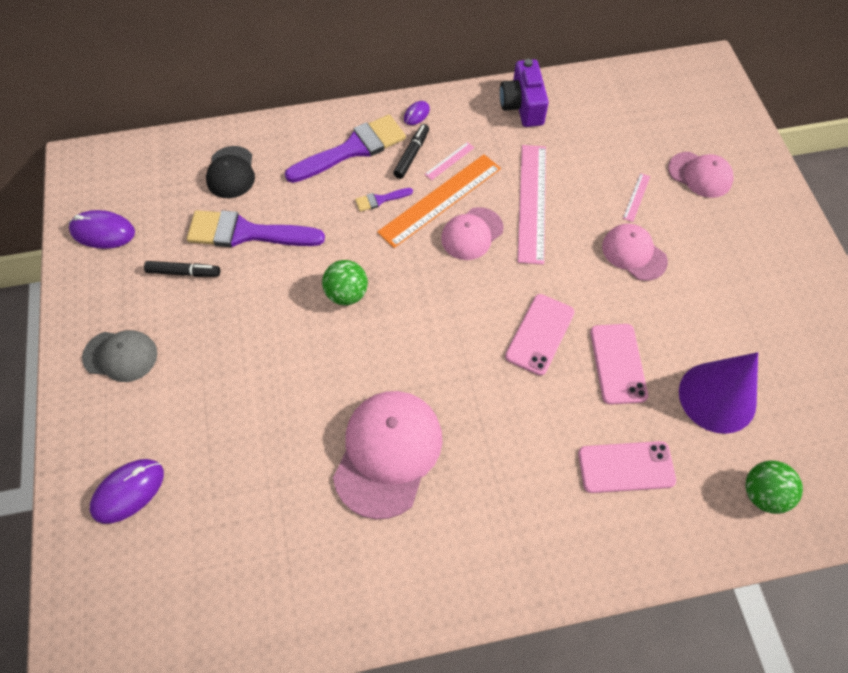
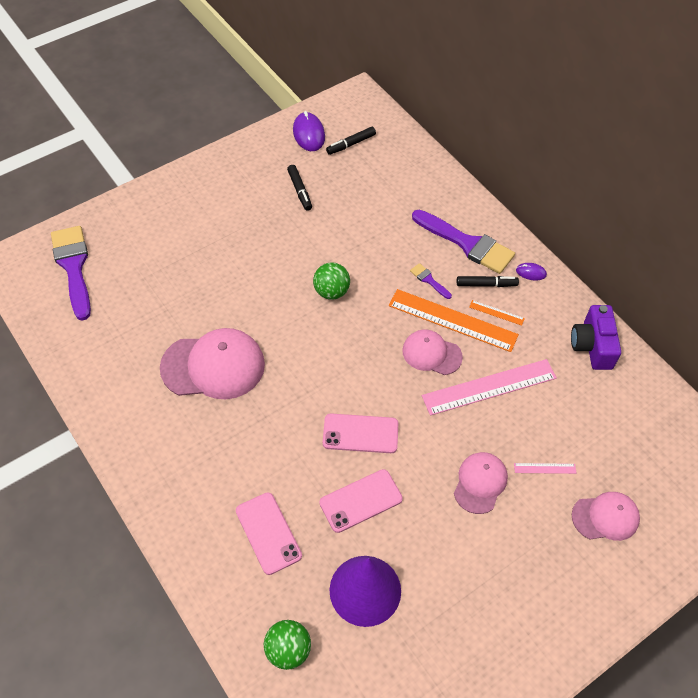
camera: 65 degrees right, 5 degrees down
grey cap [82,330,157,382] -> none
purple mouse [90,459,164,524] -> none
purple brush [187,210,325,247] -> purple brush moved to [51,226,91,321]
black cap [206,146,255,198] -> none
pink ruler [425,142,474,180] -> orange ruler [469,300,525,326]
purple camera [500,59,549,127] -> purple camera turned 60 degrees counterclockwise [571,305,621,370]
pink cap [668,152,733,198] -> pink cap turned 105 degrees counterclockwise [572,492,640,541]
none -> black marker [326,127,376,155]

